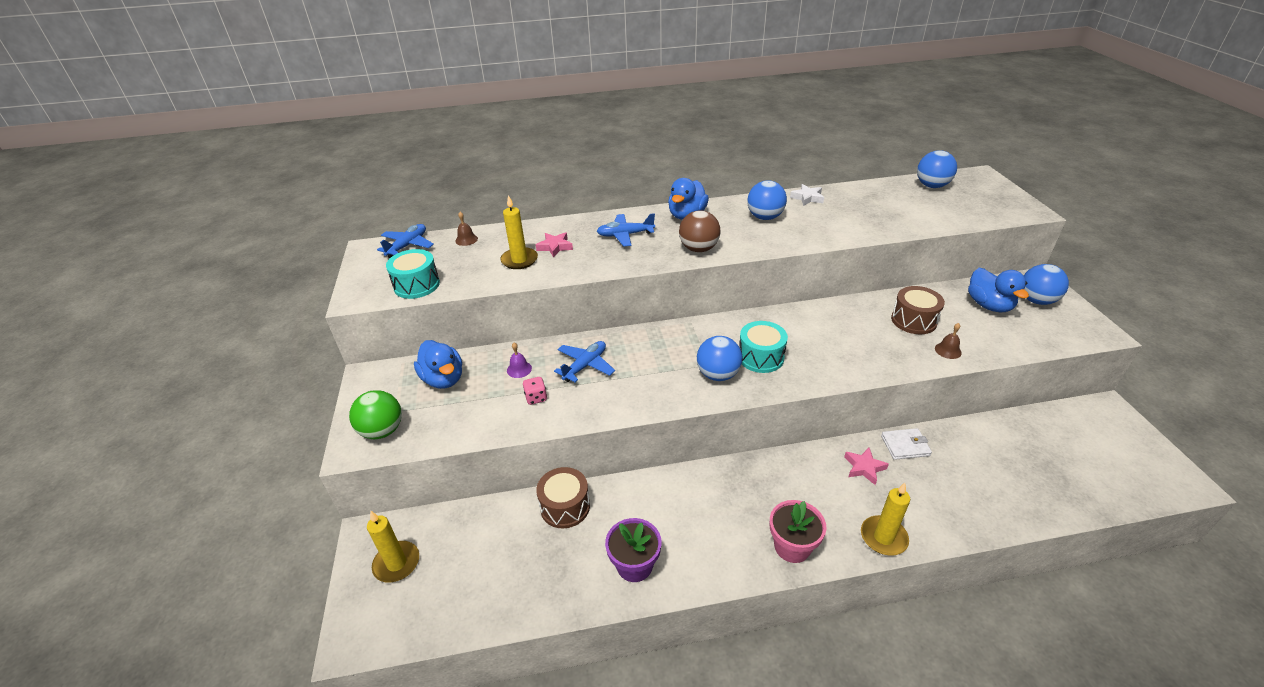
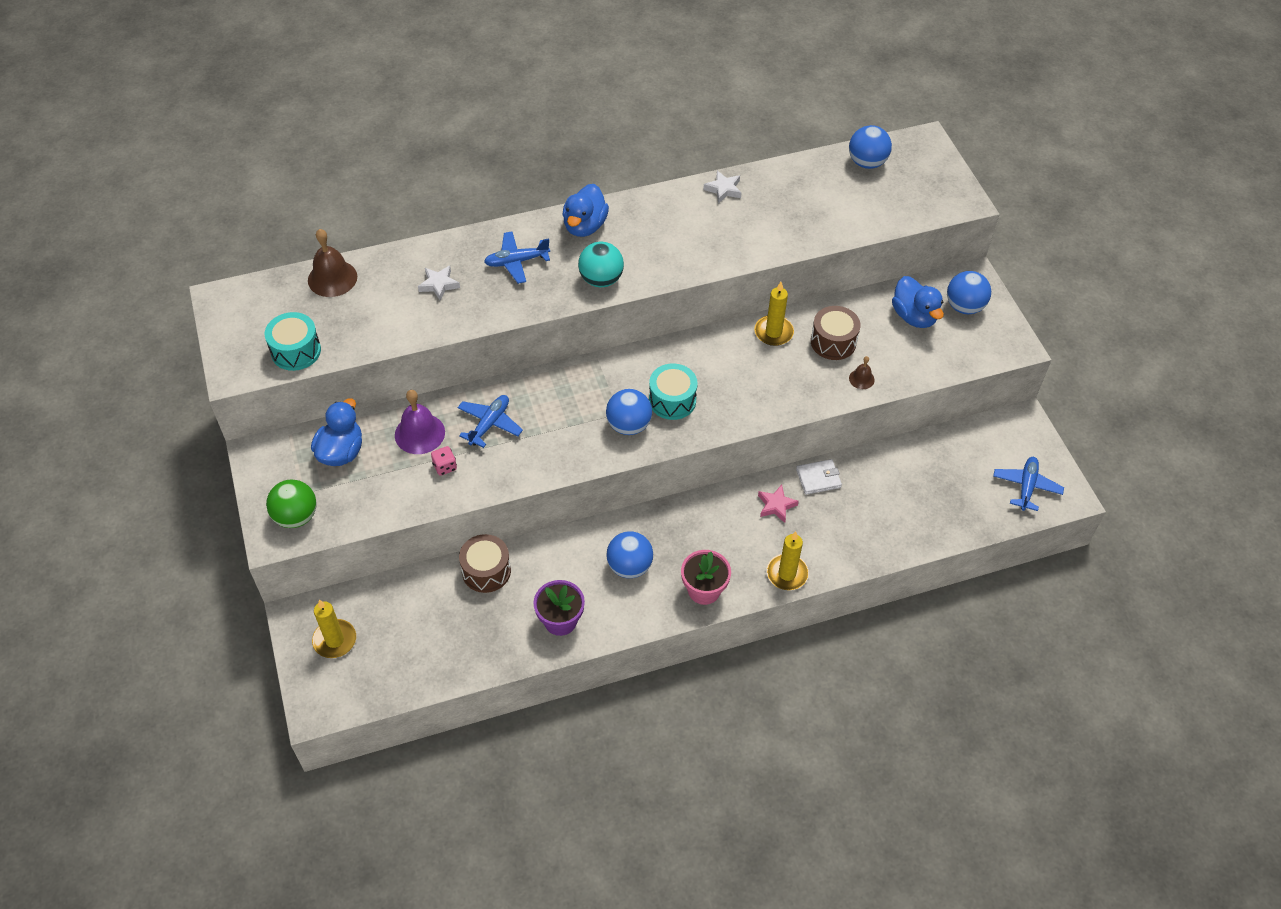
camera: 10 degrees left, 15 degrees up
blue plane [377,224,434,258] -> blue plane moved to [993,457,1064,511]
blue duck [414,340,462,389] -> blue duck turned 120 degrees counterclockwise [311,398,362,466]
brown bell [455,212,478,246] -> brown bell [308,229,357,297], size x1.90
yellow candle [500,195,538,269] -> yellow candle moved to [754,282,794,346]
purple bell [507,343,532,378] -> purple bell [395,390,445,454], size x1.90
pink star [536,232,573,258] -> white star [418,266,460,301]
brown ball [679,210,720,252] -> turquoise ball [578,242,624,287]
blue ball [747,180,787,220] -> blue ball moved to [606,531,653,578]

